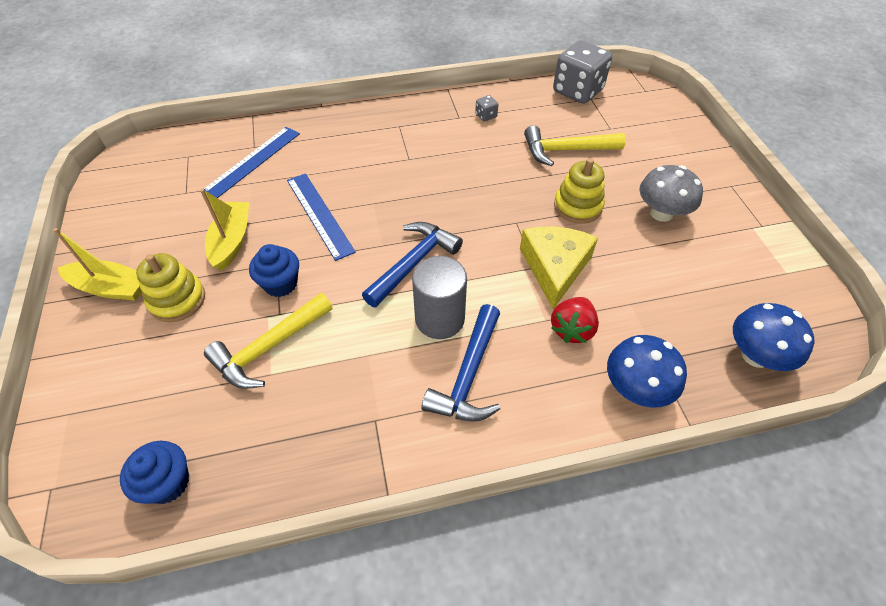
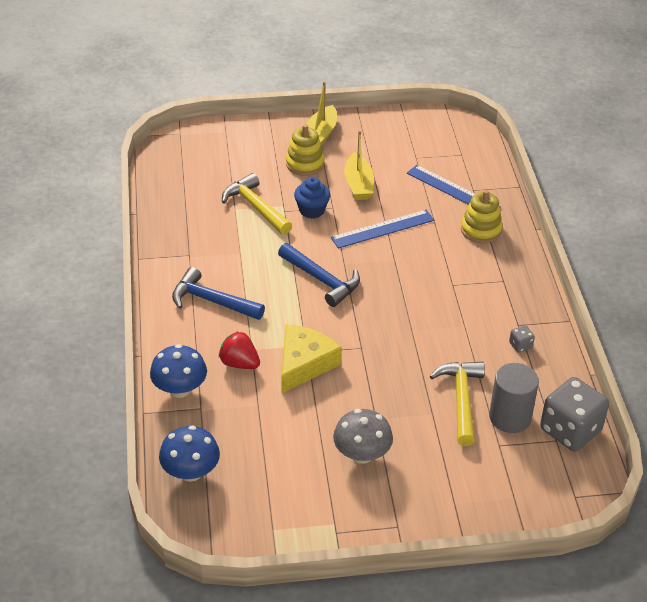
camera: 95 degrees right, 10 degrees down
blue cupcake [120,441,189,504] -> none
yellow boat [200,189,249,271] -> yellow boat turned 75 degrees clockwise [344,130,374,200]
grey cylinder [412,256,467,339] -> grey cylinder moved to [489,363,539,433]
yellow cheese [520,226,598,309] -> yellow cheese turned 75 degrees counterclockwise [281,324,342,393]
yellow stacking toy [554,158,605,224] -> yellow stacking toy moved to [461,190,503,243]

